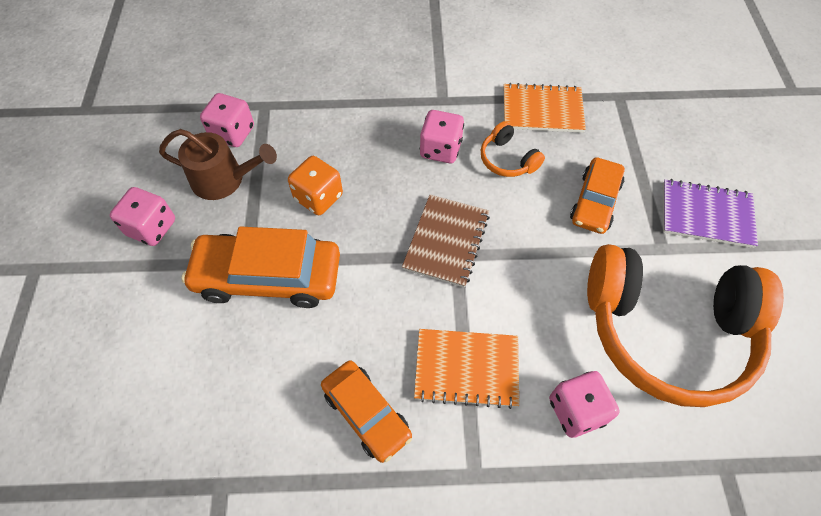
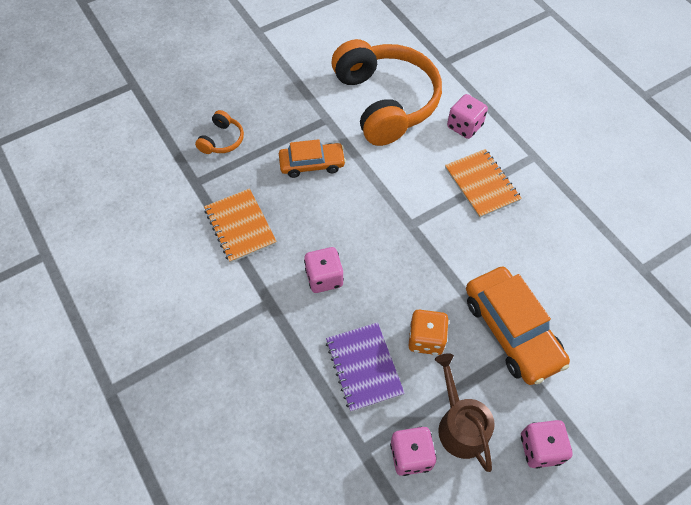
camera: 120 degrees left, 0 degrees up
orange car [321,360,412,463] -> none
brown notebook [402,195,490,288] -> none
orange headphones [481,121,545,177] -> orange headphones moved to [195,110,244,154]
purple notebook [663,179,758,248] -> purple notebook moved to [326,322,405,412]

